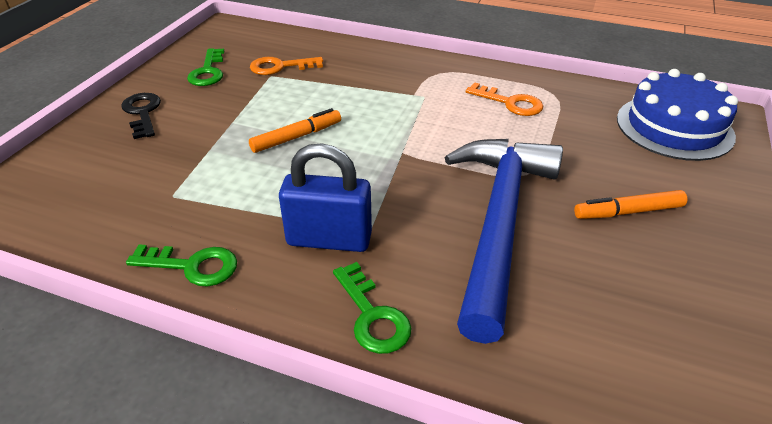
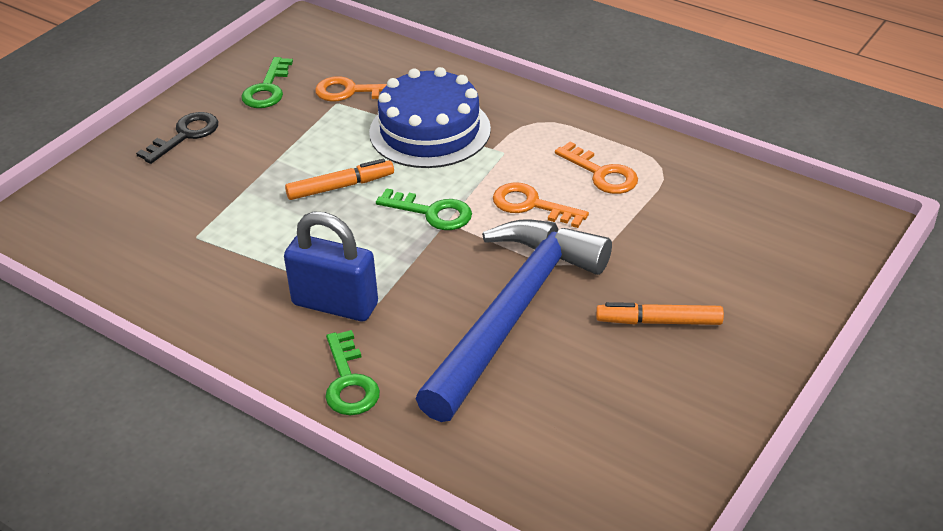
camera: 15 degrees right, 0 degrees up
black key [121,93,161,139] -> black key turned 45 degrees clockwise [136,112,218,164]
green key [126,245,237,287] -> green key moved to [376,188,472,230]
blue cake [617,69,738,161] -> blue cake moved to [369,67,491,168]
none -> orange key [493,183,589,228]

